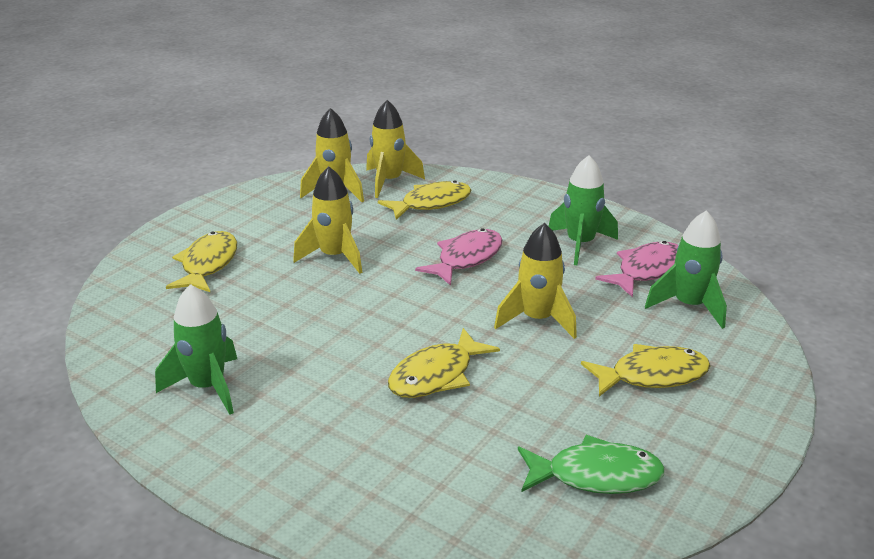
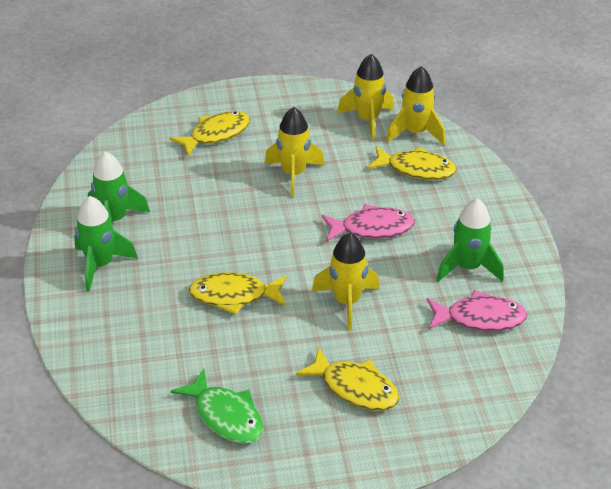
camera: 45 degrees right, 10 degrees up
green rocket [645,210,727,329] -> green rocket moved to [74,196,138,292]

